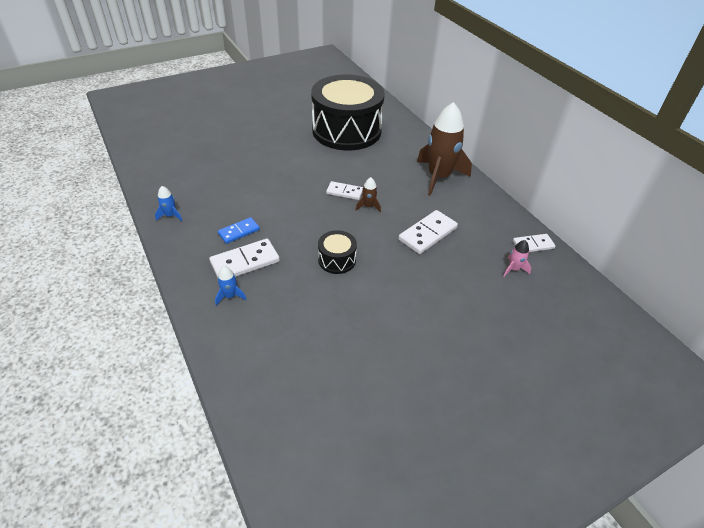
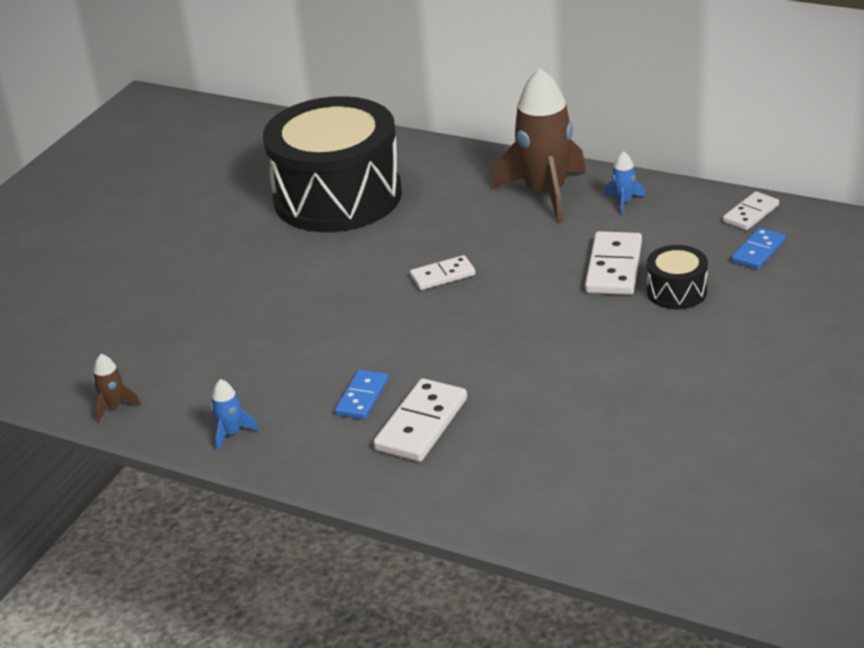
camera: 30 degrees left, 10 degrees down
blue rocket [215,266,247,306] -> blue rocket moved to [604,151,645,215]
black drum [318,230,357,274] -> black drum moved to [647,245,708,309]
brown rocket [356,177,381,213] -> brown rocket moved to [93,354,141,423]
pink rocket [504,240,531,277] -> blue domino [732,228,786,269]

